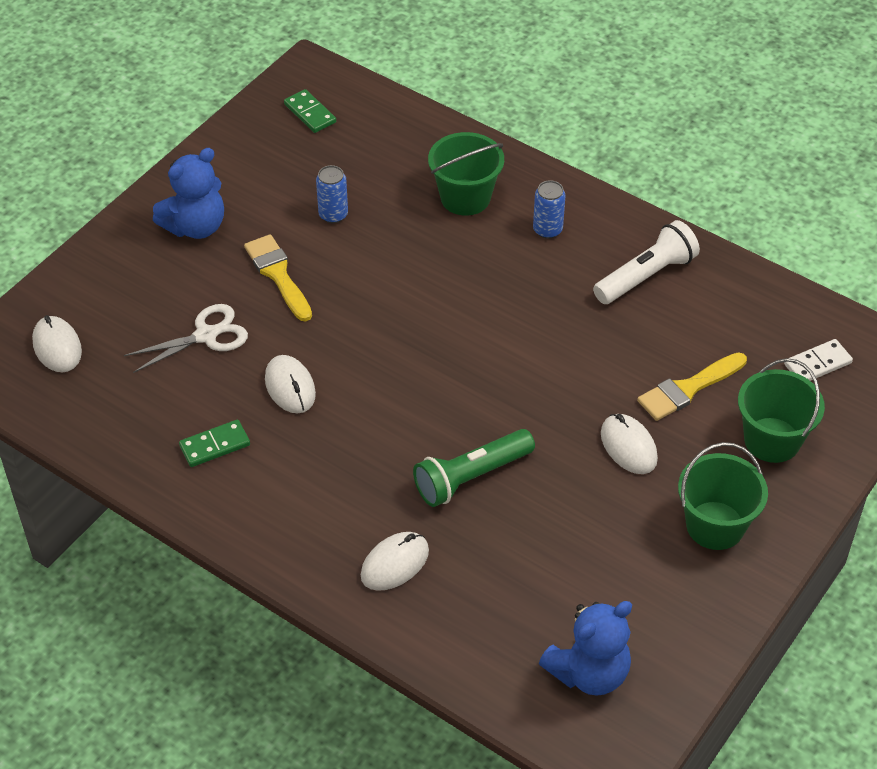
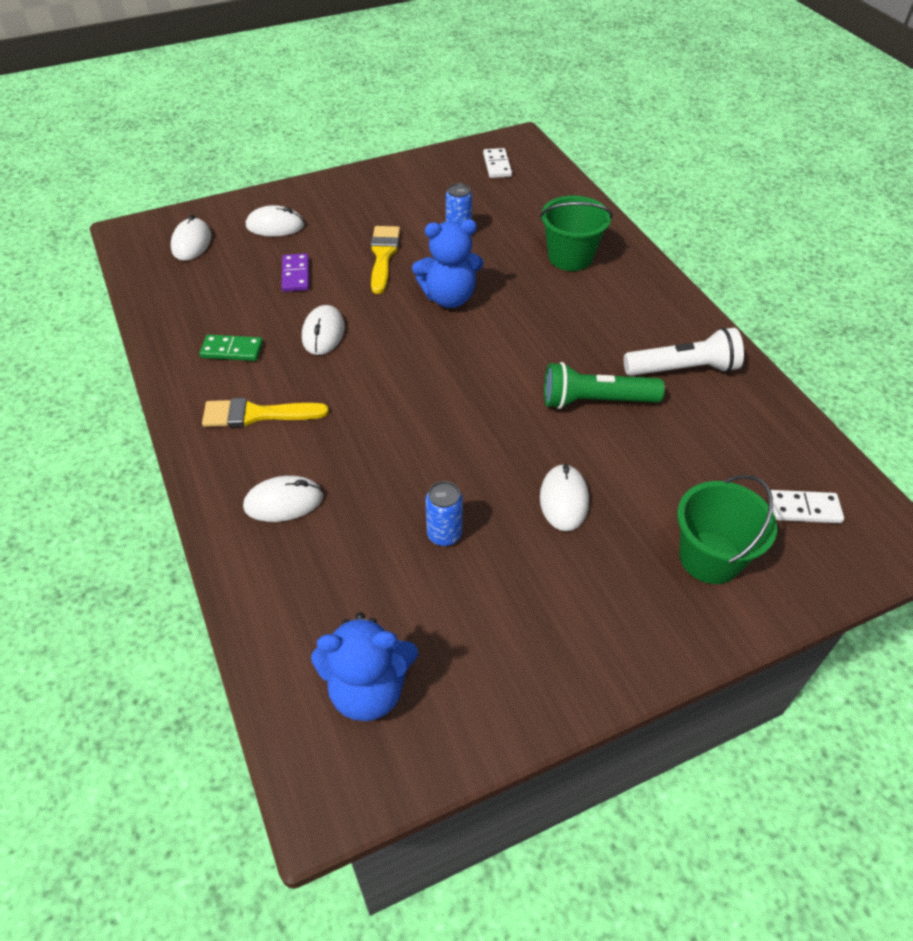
camera: 30 degrees right, 0 degrees up
white scissors [124,304,248,373] -> purple domino [282,253,309,292]
blue teddy bear [153,148,224,239] -> blue teddy bear moved to [412,219,484,308]
green domino [284,89,336,133] -> white domino [483,148,512,178]
green flashlight [413,429,535,507] -> green flashlight moved to [544,362,665,409]
blue can [533,180,566,239] -> blue can moved to [426,481,463,546]
yellow brush [637,352,747,421] -> yellow brush moved to [202,398,329,427]
green bucket [678,442,768,550] -> none
none -> white mouse [246,205,304,236]

